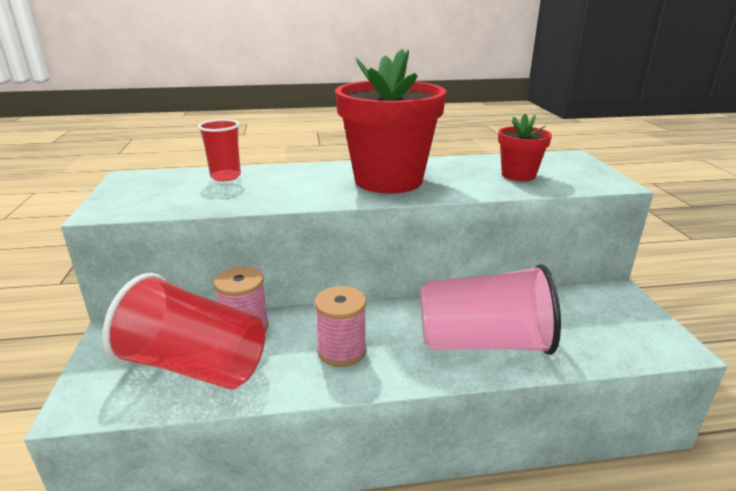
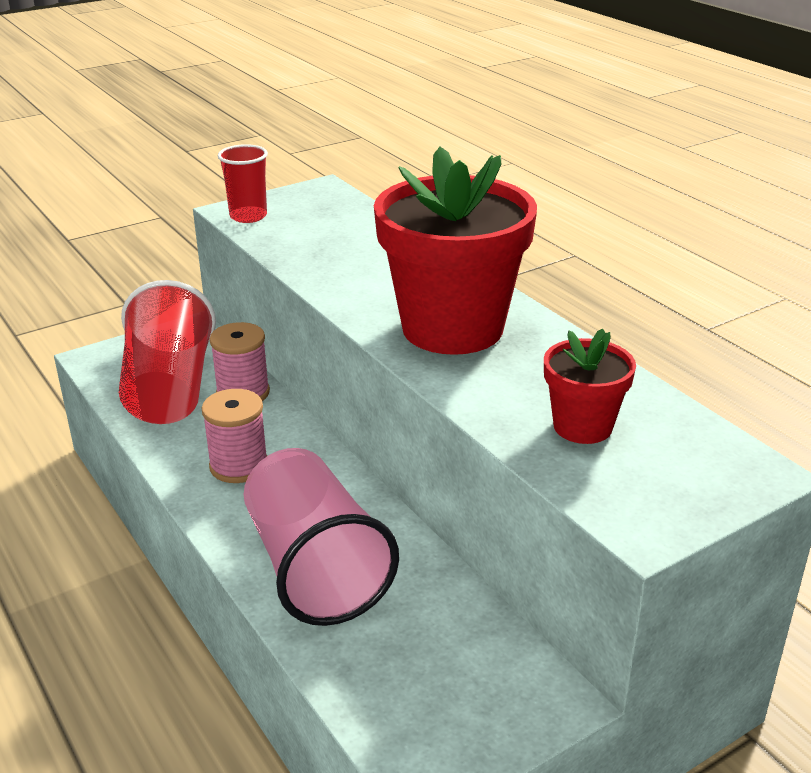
camera: 65 degrees right, 5 degrees up
red cup [198,119,241,181] -> red cup moved to [218,144,268,223]

